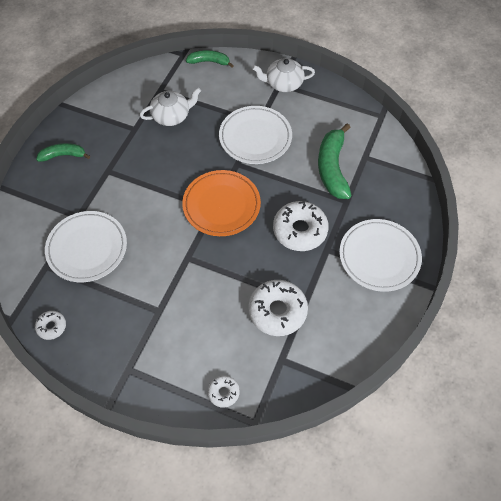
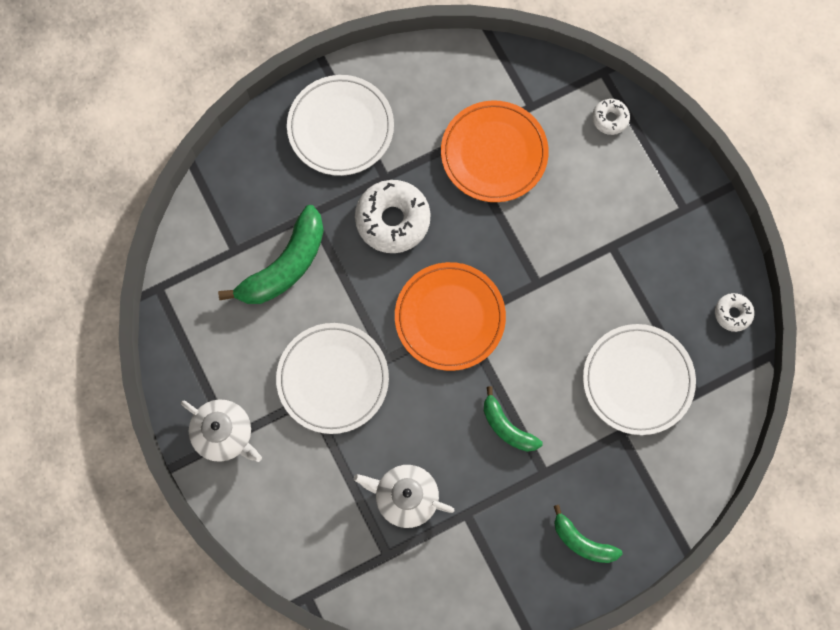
camera: 140 degrees left, 15 degrees up
green banana [186,50,234,68] -> green banana moved to [484,386,542,452]
white donut [248,280,308,336] -> orange plate [441,100,549,202]

